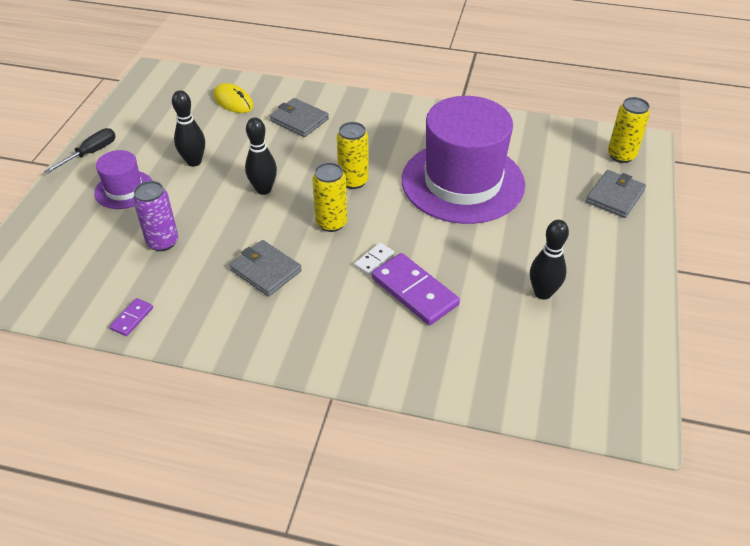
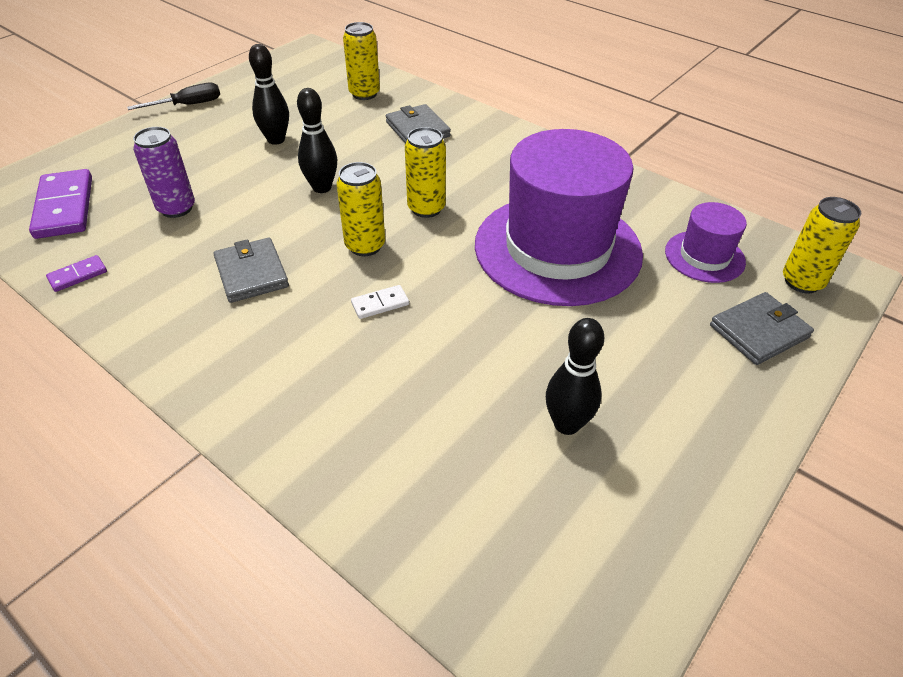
camera: 25 degrees right, 0 degrees up
purple hat [94,150,153,209] -> purple hat moved to [665,202,747,283]
yellow mouse [213,83,253,113] -> yellow can [343,22,380,100]
purple domino [372,253,460,325] -> purple domino moved to [29,169,92,239]

